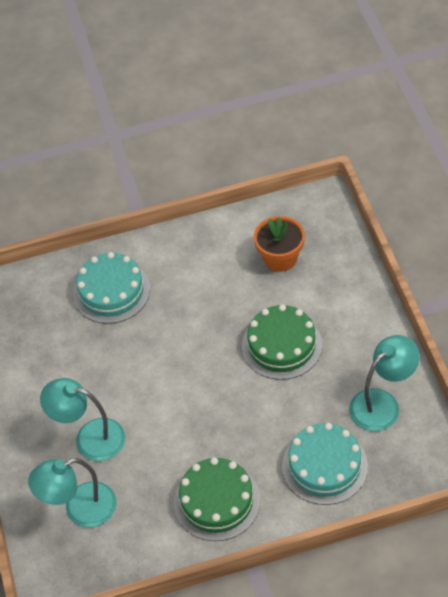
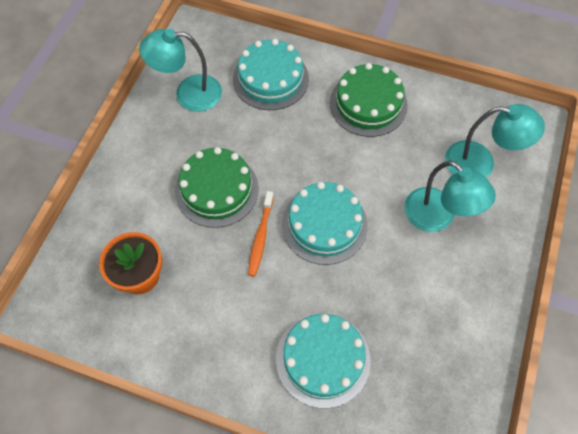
camera: 150 degrees left, 10 degrees up
none -> orange toothbrush [248,191,274,277]
none -> turquoise cake [282,182,368,265]

